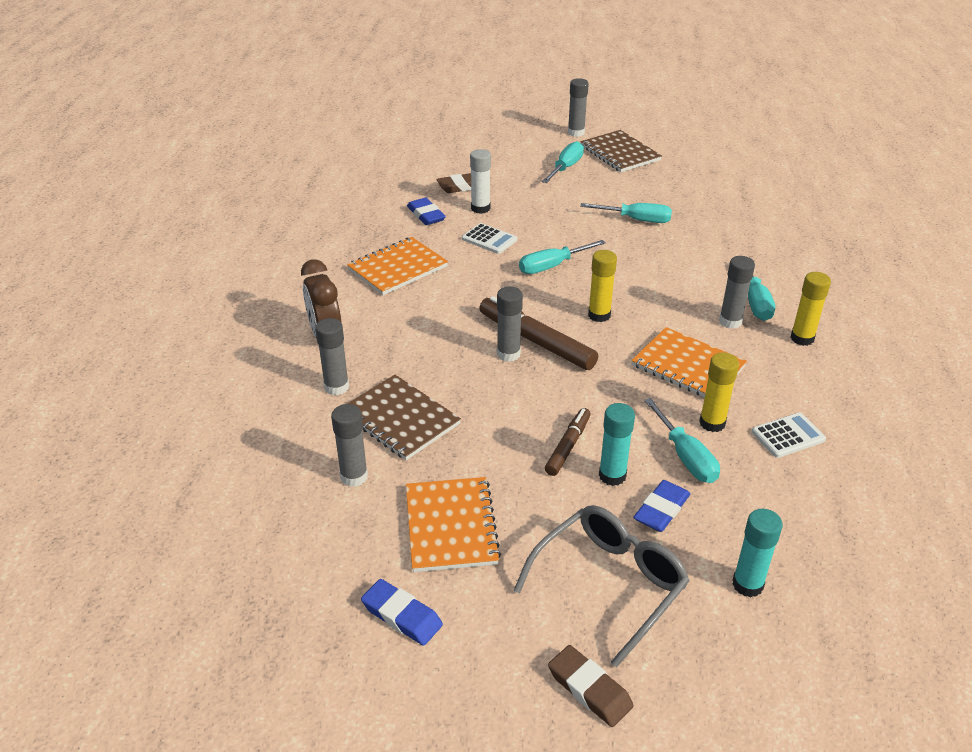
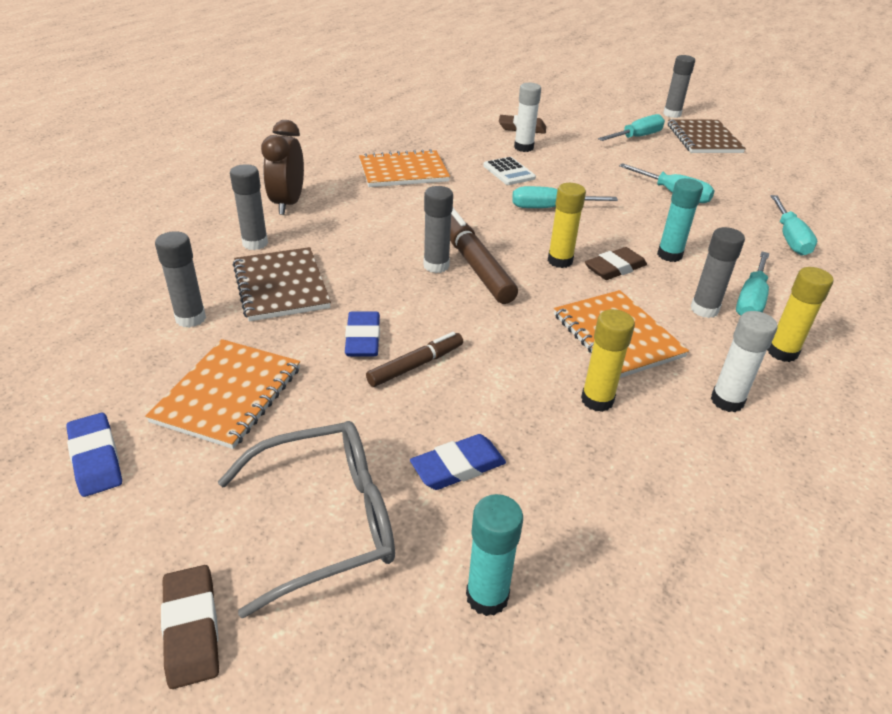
camera: 25 degrees right, 0 degrees up
blue eraser [407,198,446,225] -> blue eraser moved to [345,311,380,356]
turquoise glue stick [599,403,635,486] -> turquoise glue stick moved to [657,178,703,262]
turquoise screwdriver [644,398,720,483] -> turquoise screwdriver moved to [771,195,817,256]
white calculator [752,413,826,458] -> none
none -> brown eraser [585,247,647,280]
none -> white glue stick [711,311,778,412]

